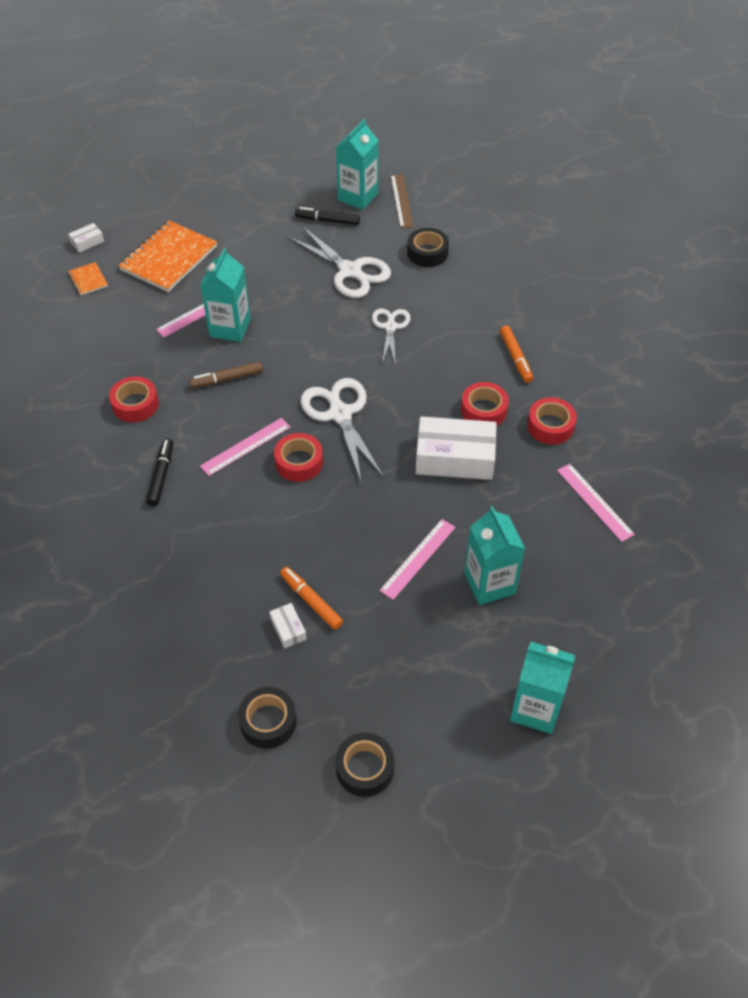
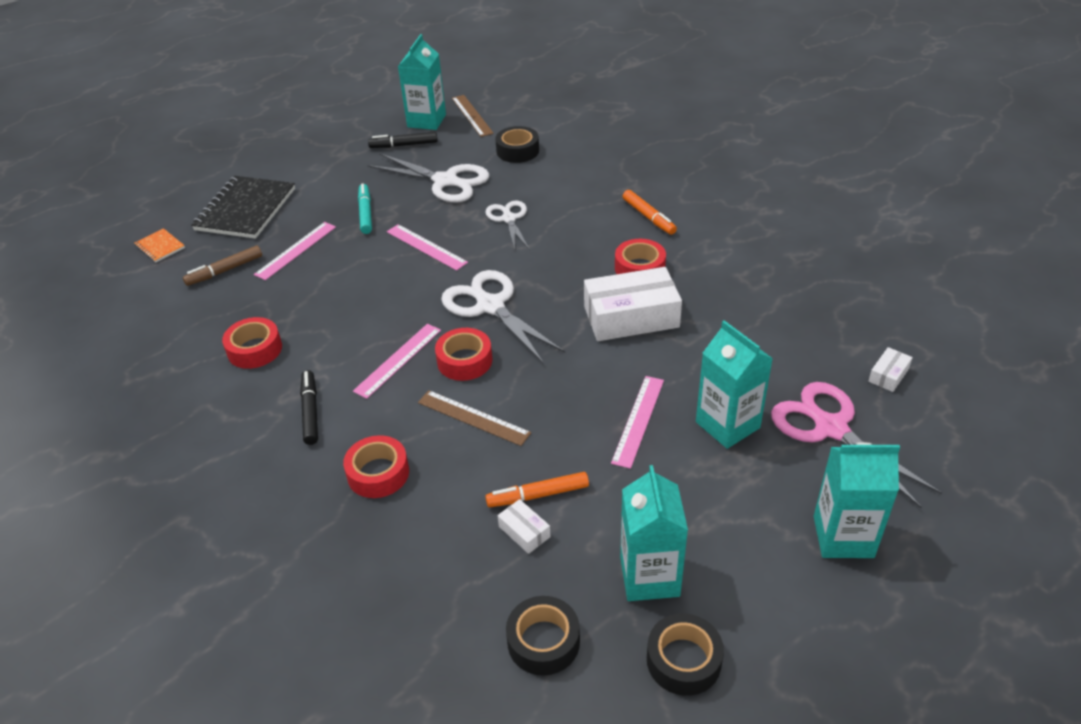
camera: 15 degrees left, 10 degrees down
white box [68,223,104,253] -> white box moved to [868,347,913,392]
orange notebook [118,221,217,292] -> black notebook [191,176,295,239]
brown marker [189,361,263,388] -> brown marker moved to [183,246,262,286]
turquoise carton [200,248,251,342] -> turquoise carton moved to [620,465,688,601]
orange marker [280,567,343,630] -> orange marker turned 45 degrees counterclockwise [486,472,589,507]
red tape [527,397,577,445] -> red tape moved to [343,435,409,498]
pink ruler [557,464,635,542] -> pink ruler moved to [387,224,468,271]
none -> turquoise marker [358,184,372,234]
none -> brown ruler [418,390,531,446]
none -> pink scissors [771,382,942,508]

